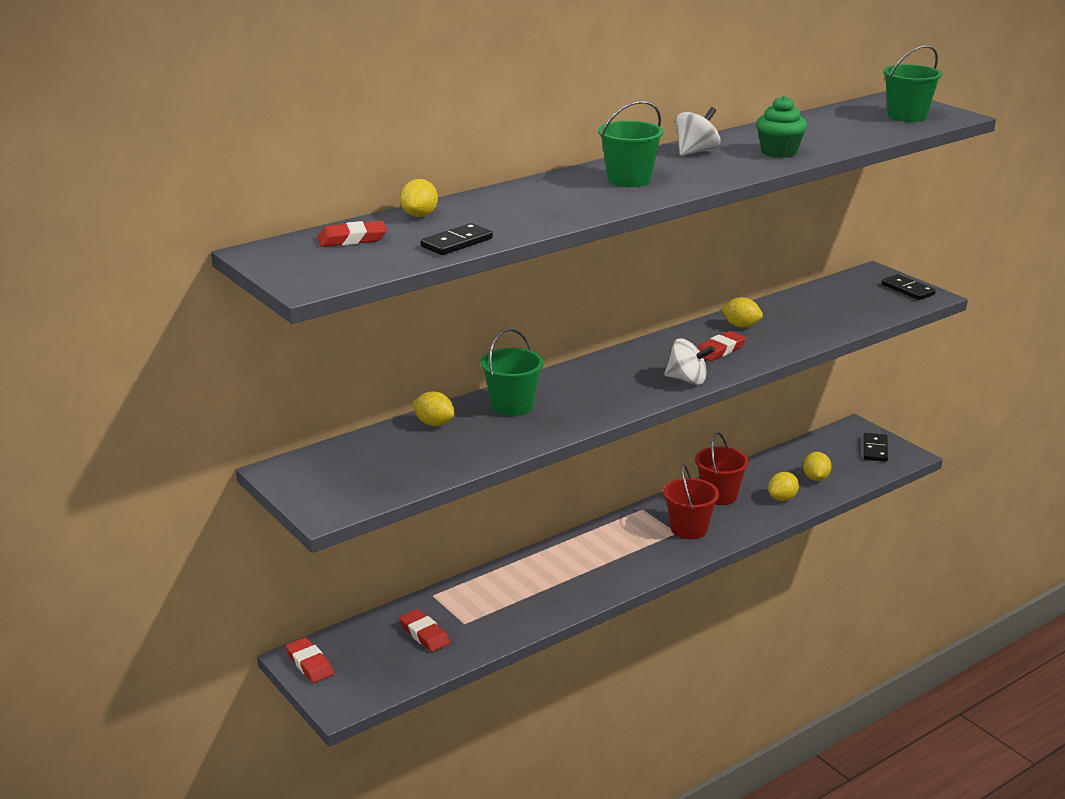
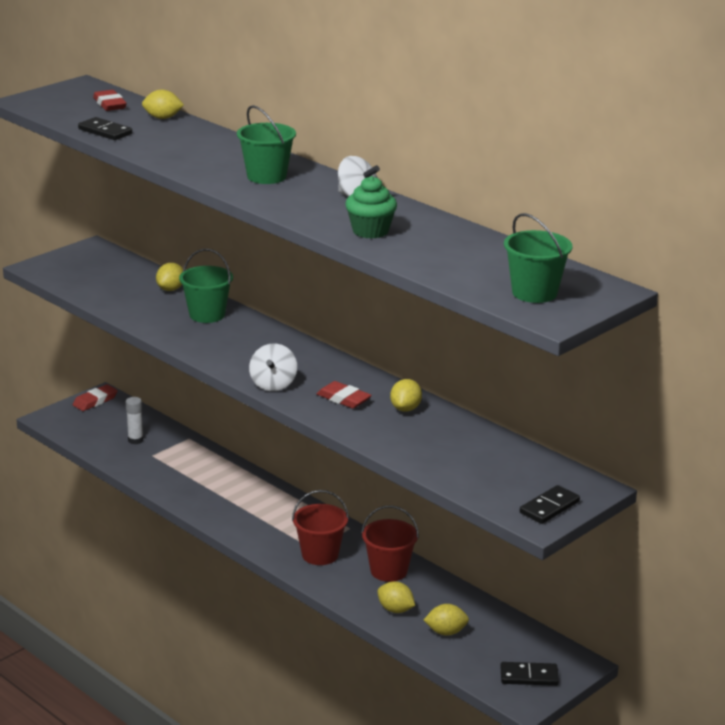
camera: 80 degrees right, 0 degrees up
red eraser [399,609,450,652] -> white glue stick [126,397,143,444]

